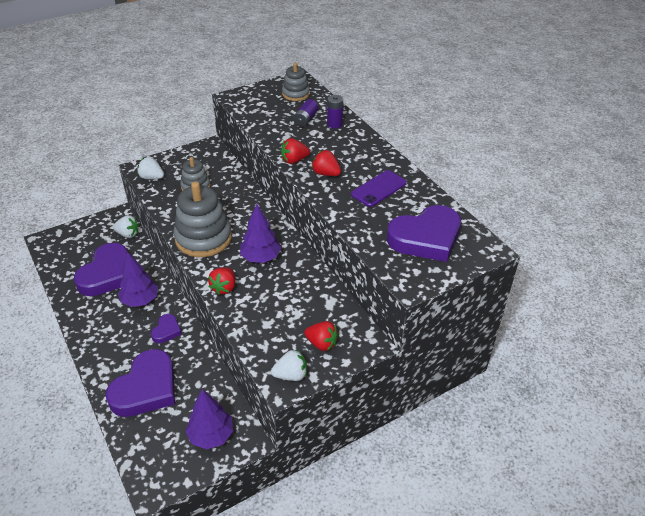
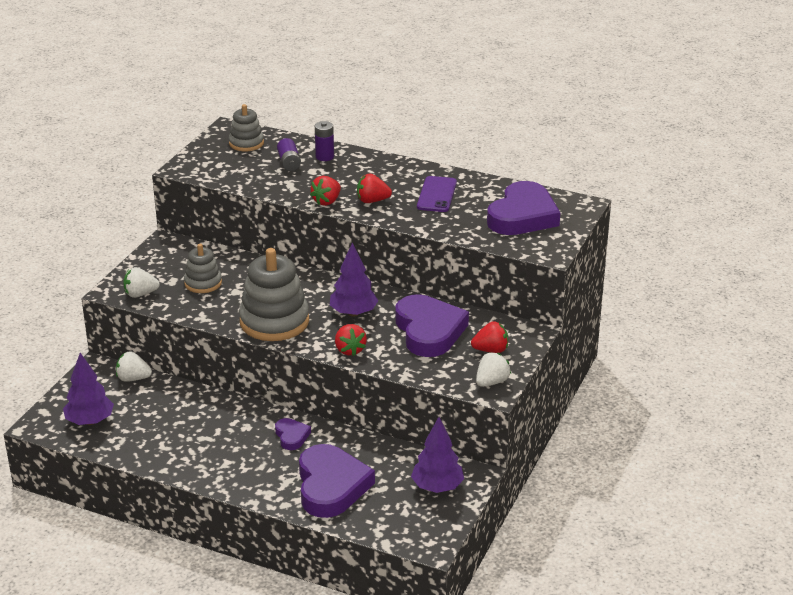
camera: 35 degrees left, 10 degrees down
purple heart [74,243,128,296] -> purple heart moved to [395,294,469,357]
white strawberry [113,215,139,238] -> white strawberry turned 150 degrees counterclockwise [116,351,152,382]
purple tree [118,252,158,307] -> purple tree moved to [63,353,114,425]

